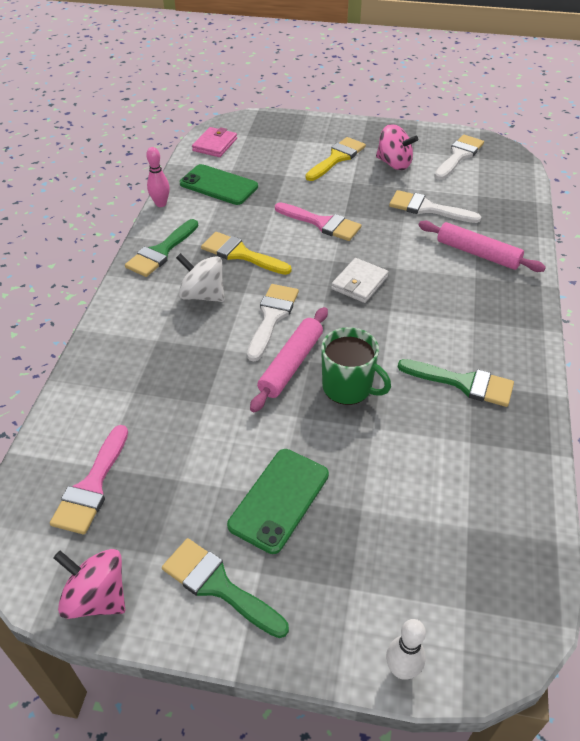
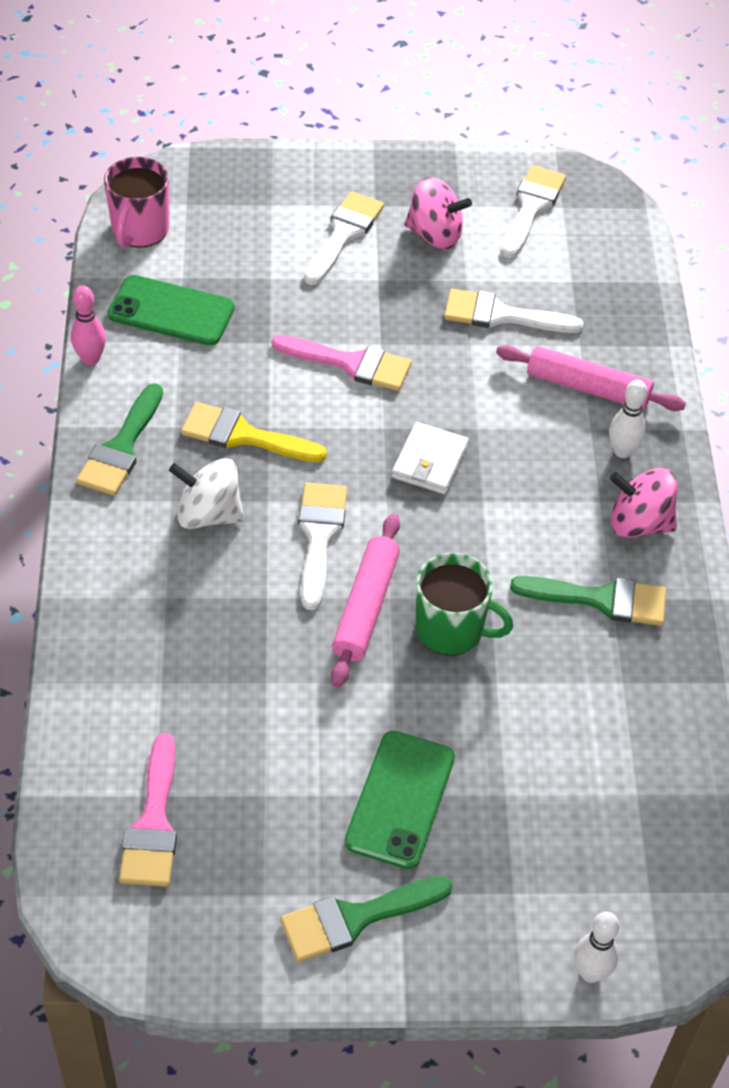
camera: 15 degrees left, 5 degrees up
pink spinning top [54,549,125,619] -> pink spinning top moved to [610,468,678,538]
green brush [162,538,289,638] -> green brush turned 45 degrees counterclockwise [280,876,453,962]
pink wallet [192,127,237,157] -> pink mug [104,157,169,248]
yellow brush [306,137,366,181] -> white brush [304,191,384,285]
none -> white bowling pin [609,380,647,458]

